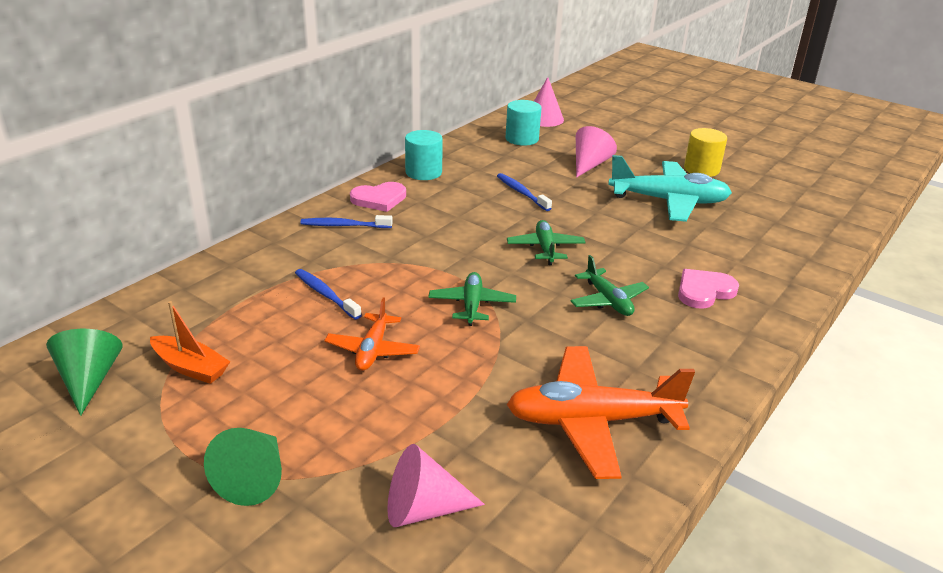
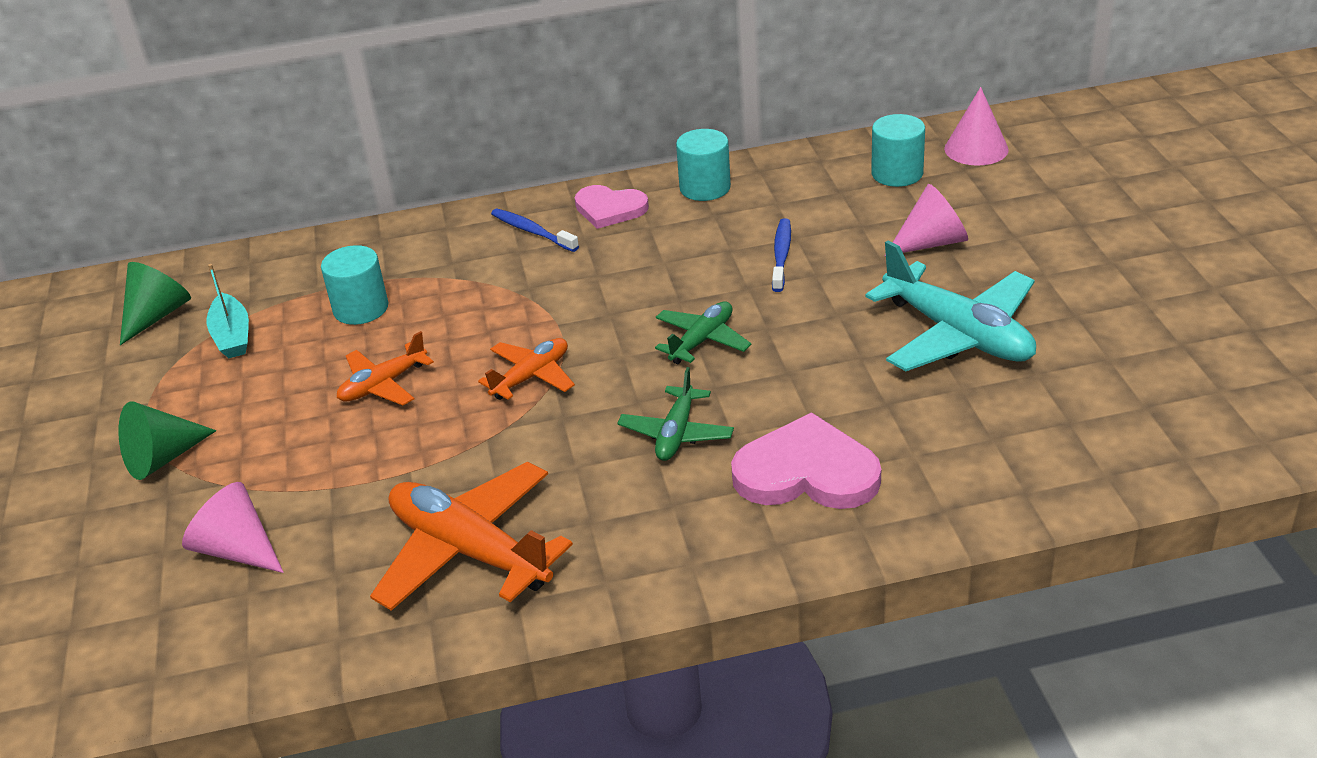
camera: 45 degrees right, 5 degrees up
orange boat [150,301,230,384] -> turquoise boat [207,264,249,358]
blue toothbrush [295,269,362,320] -> none
green plane [428,272,516,326] -> orange plane [478,338,575,400]
pink heart [678,269,739,309] -> pink heart [731,412,881,509], size x1.52
yellow cylinder [684,128,727,177] -> none
none -> turquoise cylinder [321,245,388,325]

